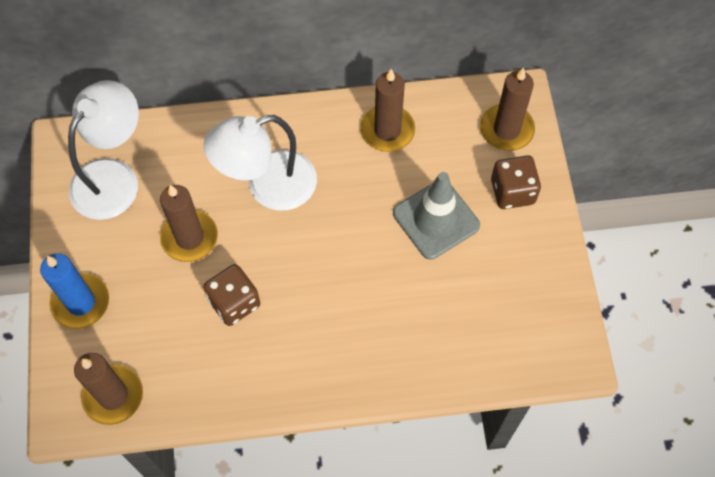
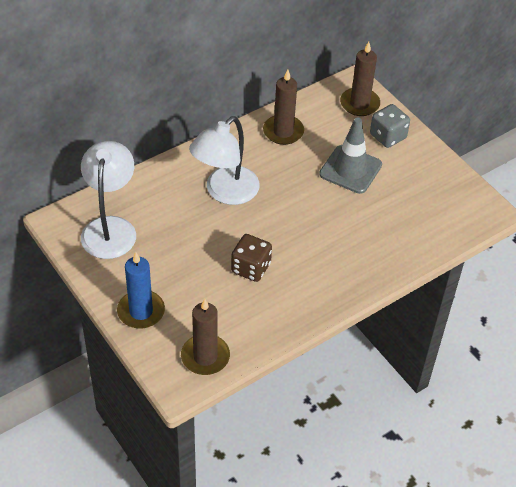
camera: 30 degrees left, 15 degrees down
brown candle [160,185,218,262] -> none
brown dice [491,155,541,209] -> grey dice [370,104,410,148]

